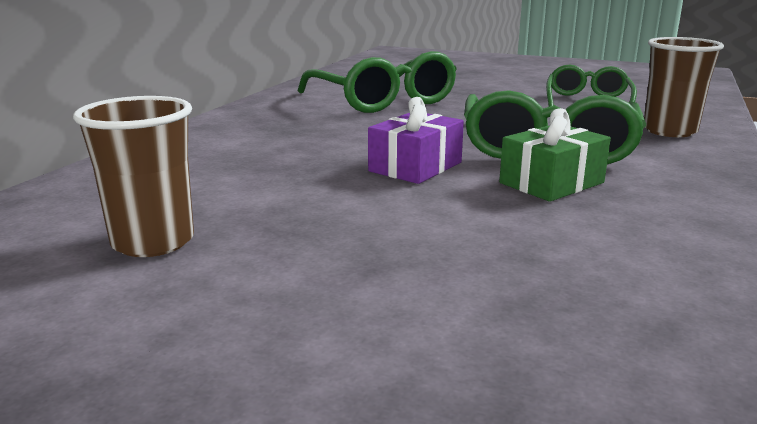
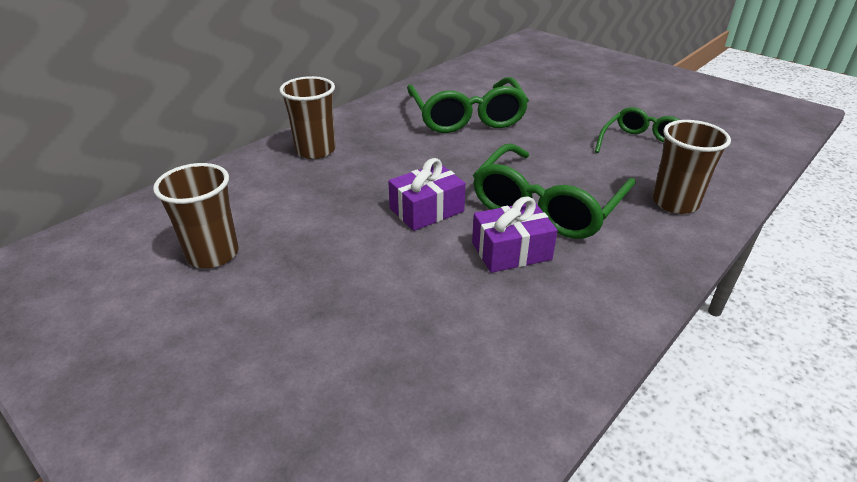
camera: 20 degrees right, 15 degrees up
green gift [499,108,611,202] -> purple gift [472,196,558,273]
none -> brown cup [280,76,336,159]

